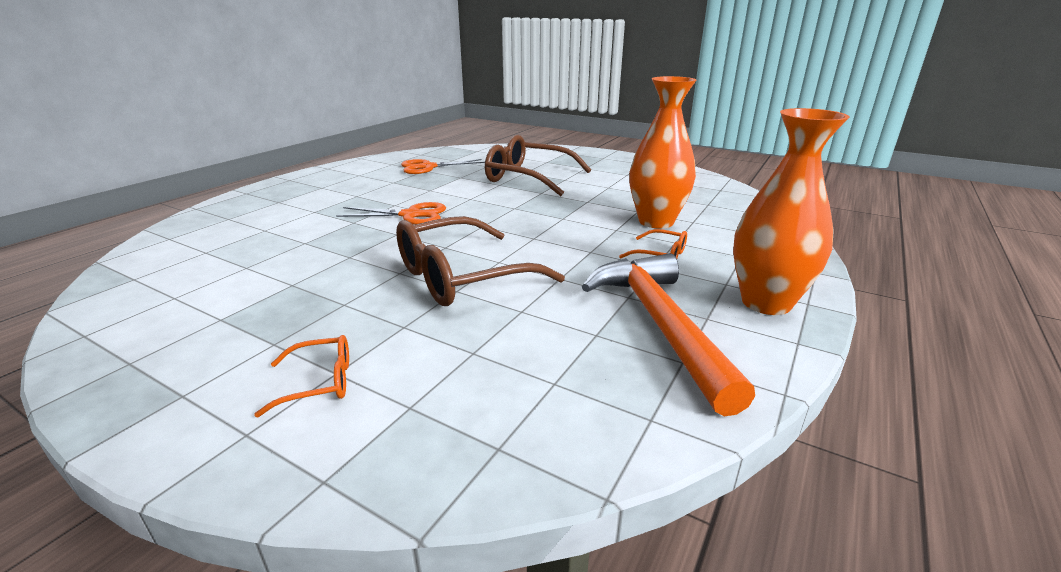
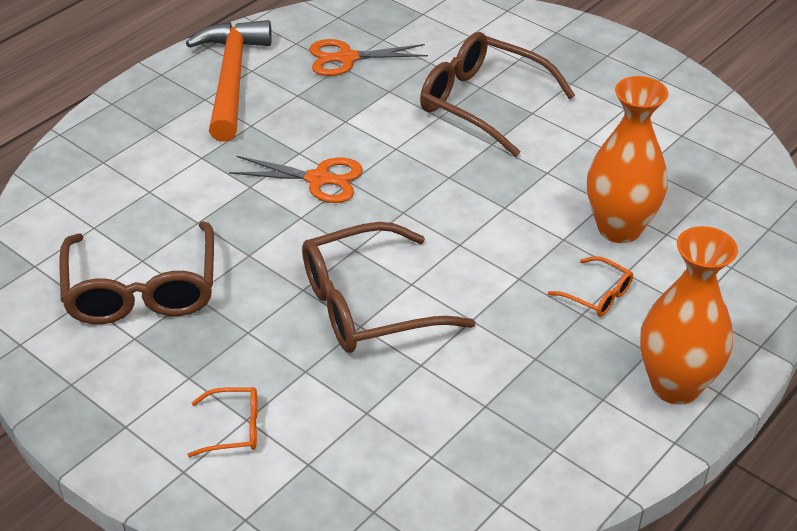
camera: 10 degrees right, 15 degrees up
orange hammer [582,253,755,416] -> orange hammer moved to [186,20,272,142]
none -> brown glasses [60,221,214,324]

